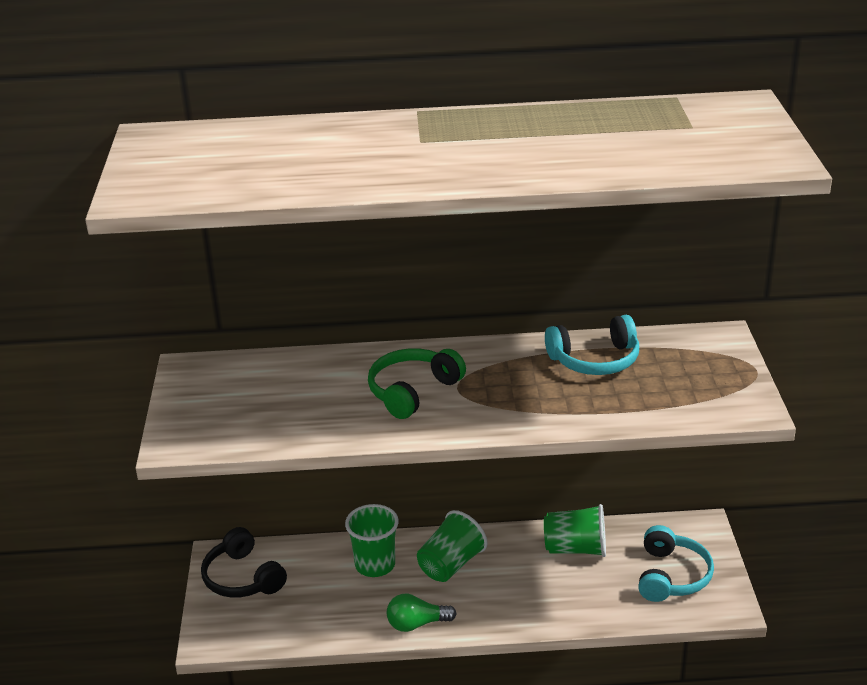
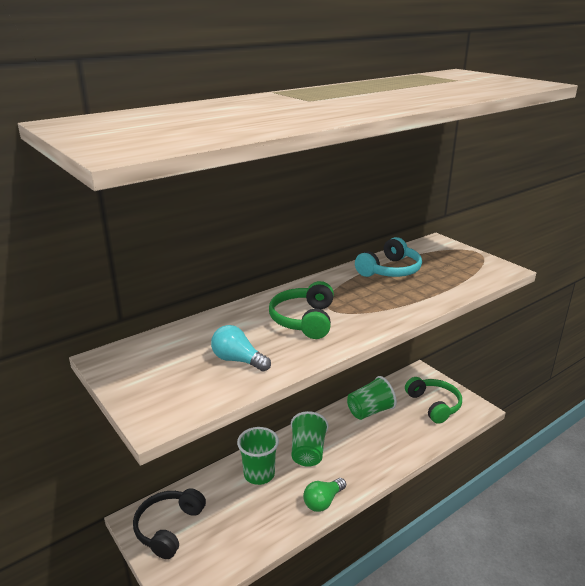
camera: 35 degrees left, 5 degrees down
black headphones [201,527,287,598] -> black headphones turned 90 degrees clockwise [133,488,206,559]
turquoise headphones [638,525,714,602] -> green headphones [405,377,462,424]
none -> turquoise light bulb [211,325,271,372]

